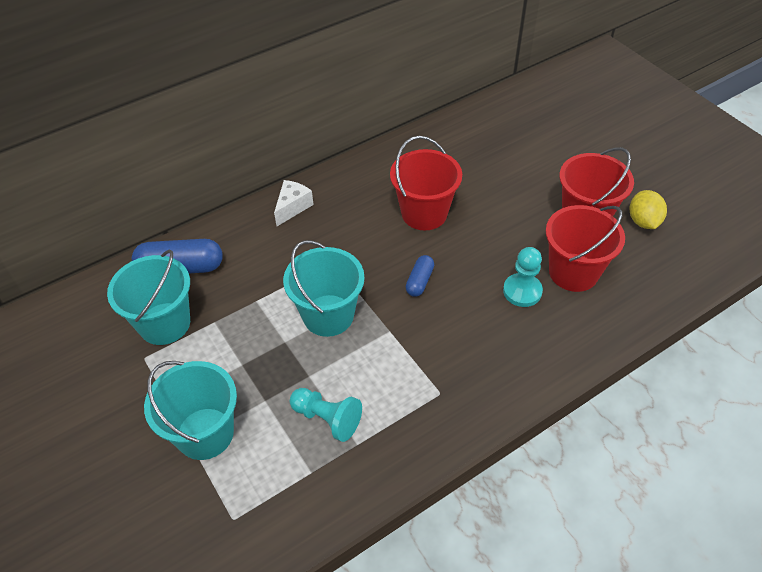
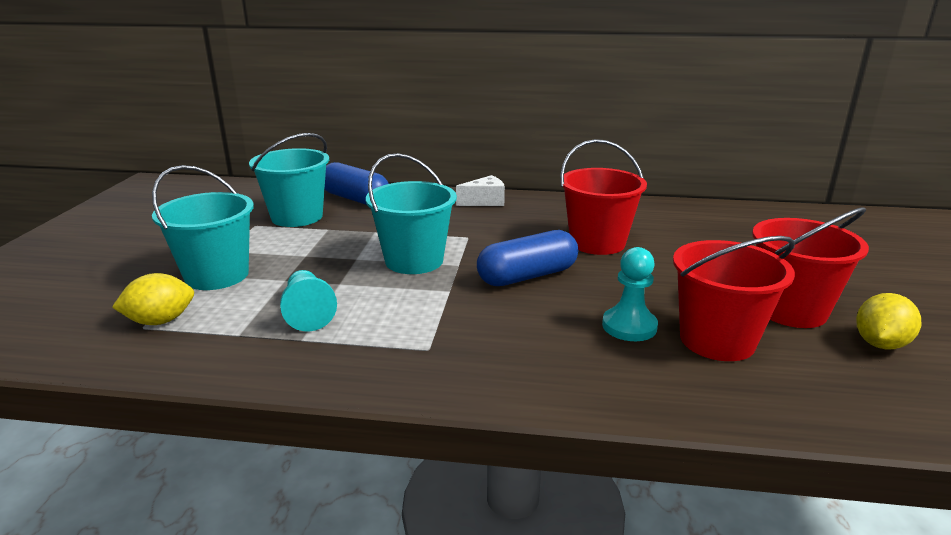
camera: 40 degrees right, 25 degrees down
blue capsule [406,255,434,297] -> blue capsule [477,230,578,286], size x1.82
none -> yellow lemon [112,273,194,325]

